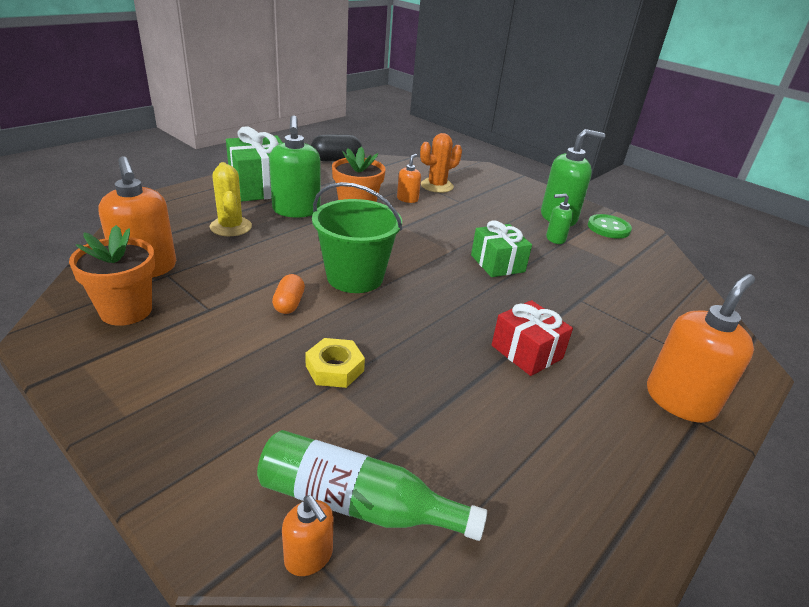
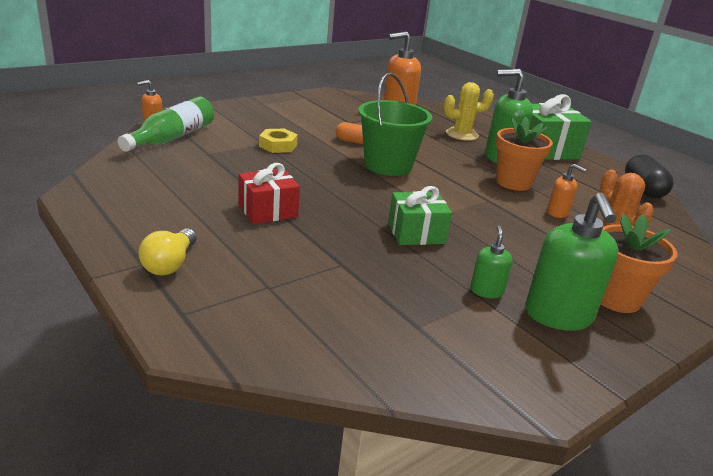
camera: 100 degrees right, 5 degrees down
orange flower pot [69,225,155,326] -> orange flower pot moved to [601,214,677,313]
green button [588,214,632,239] -> none
orange soap dispenser [647,274,755,423] -> yellow light bulb [138,228,197,275]

